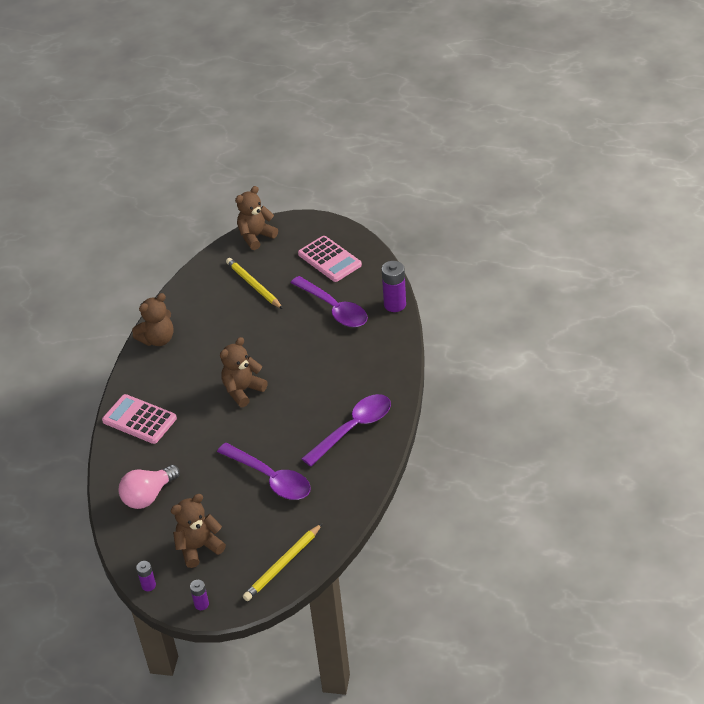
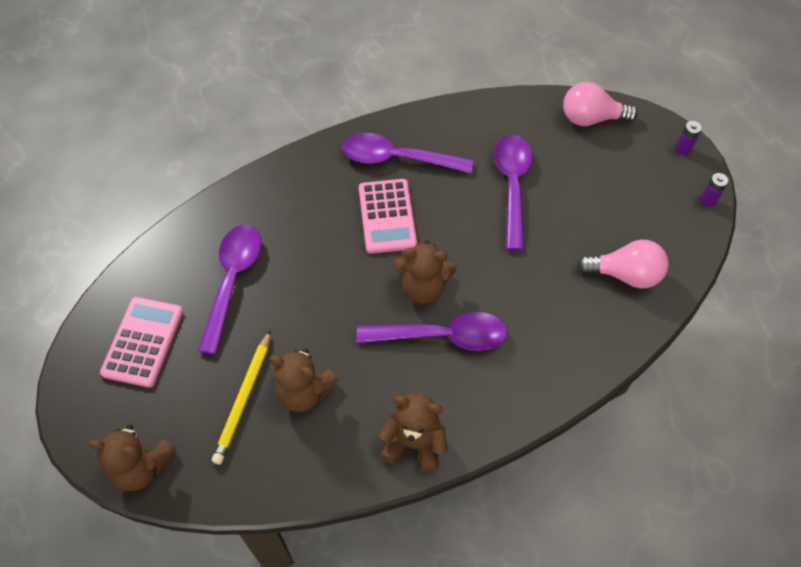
camera: 130 degrees left, 15 degrees up
pink calculator [102,394,177,444] -> pink calculator moved to [359,179,417,254]
brown teddy bear [171,494,226,568] -> brown teddy bear moved to [269,348,339,412]
yellow pencil [243,524,322,601] -> pink light bulb [563,82,638,126]
purple battery [382,261,406,312] -> none
none -> purple spoon [357,312,508,351]

